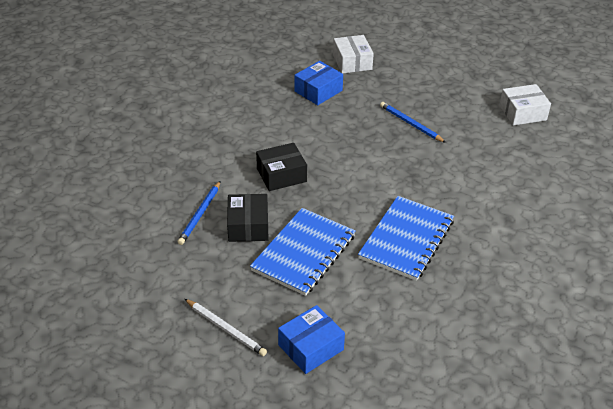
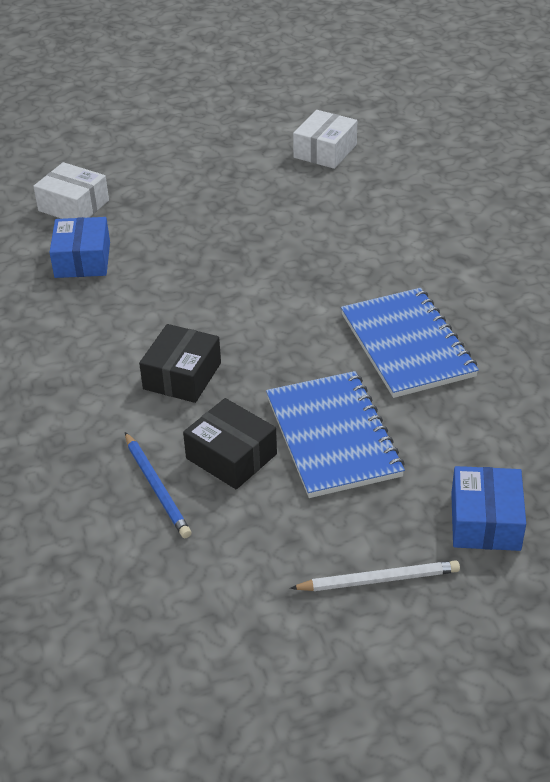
camera: 45 degrees left, 0 degrees up
blue pencil [380,102,446,143] -> none

